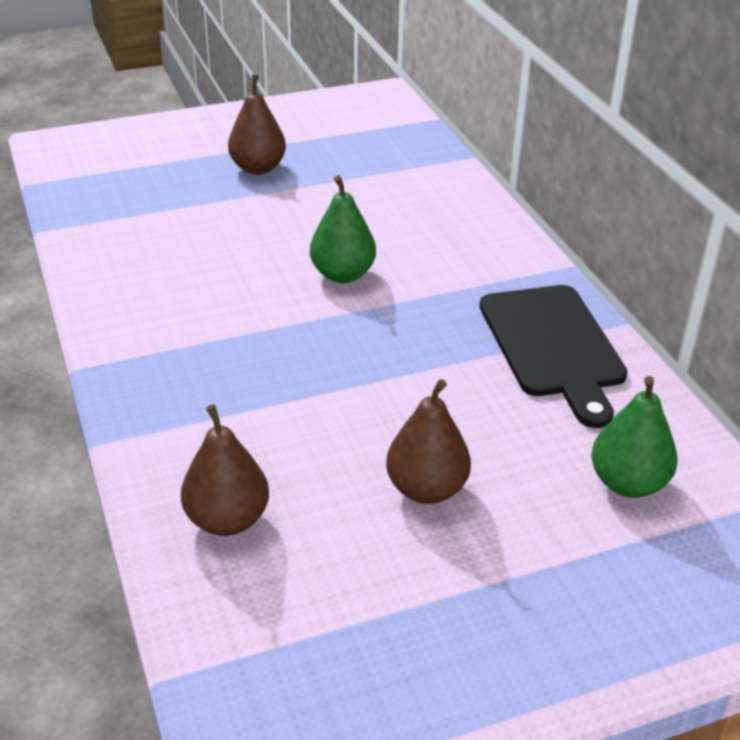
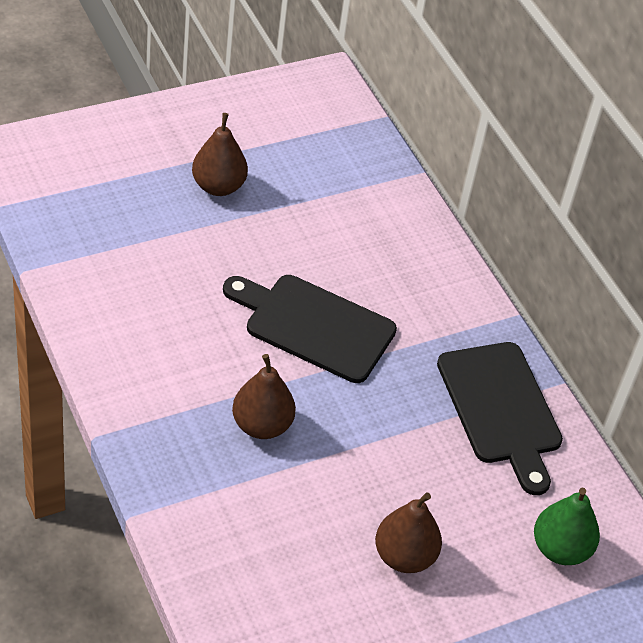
camera: 10 degrees left, 10 degrees up
brown pear [181,404,269,536] -> brown pear moved to [232,354,296,439]
green pear [310,175,376,283] -> black cutting board [223,275,397,383]

